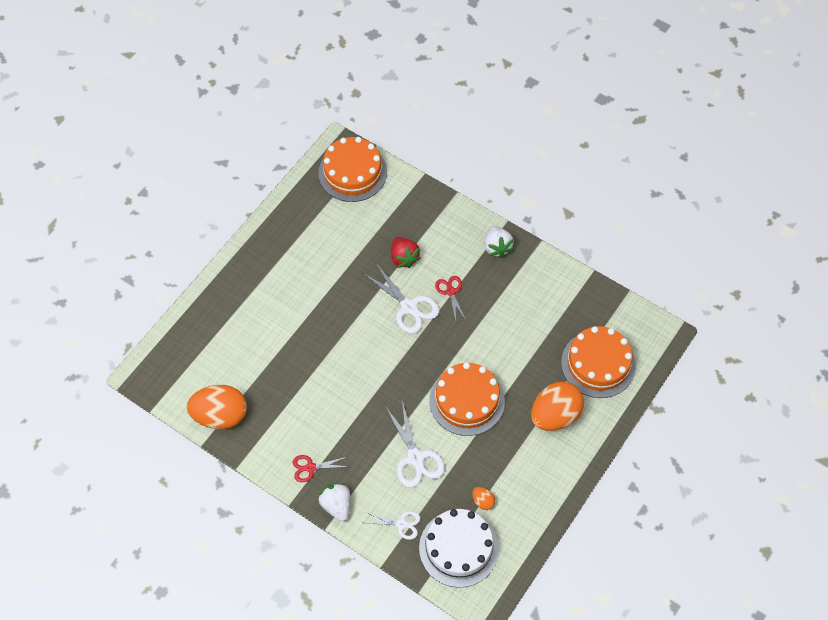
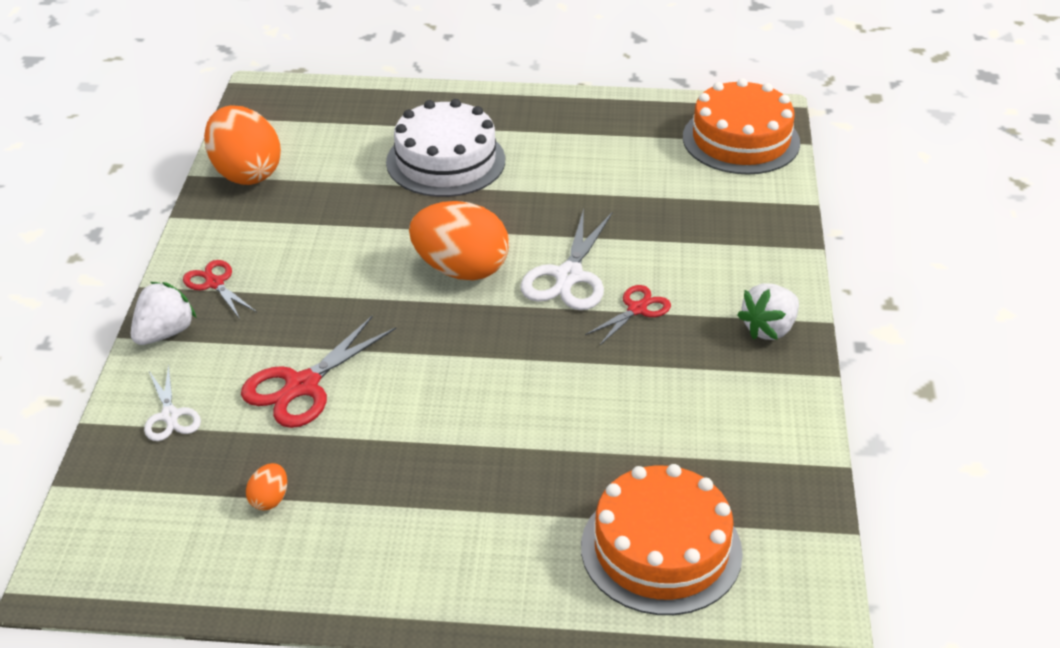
camera: 60 degrees right, 20 degrees down
white scissors [385,401,445,488] -> red scissors [241,315,396,428]
red strawberry [391,237,421,268] -> none
white cake [419,509,499,588] -> white cake moved to [386,99,505,197]
orange cake [429,362,505,436] -> none
orange egg [531,382,584,431] -> orange egg moved to [409,201,509,280]

